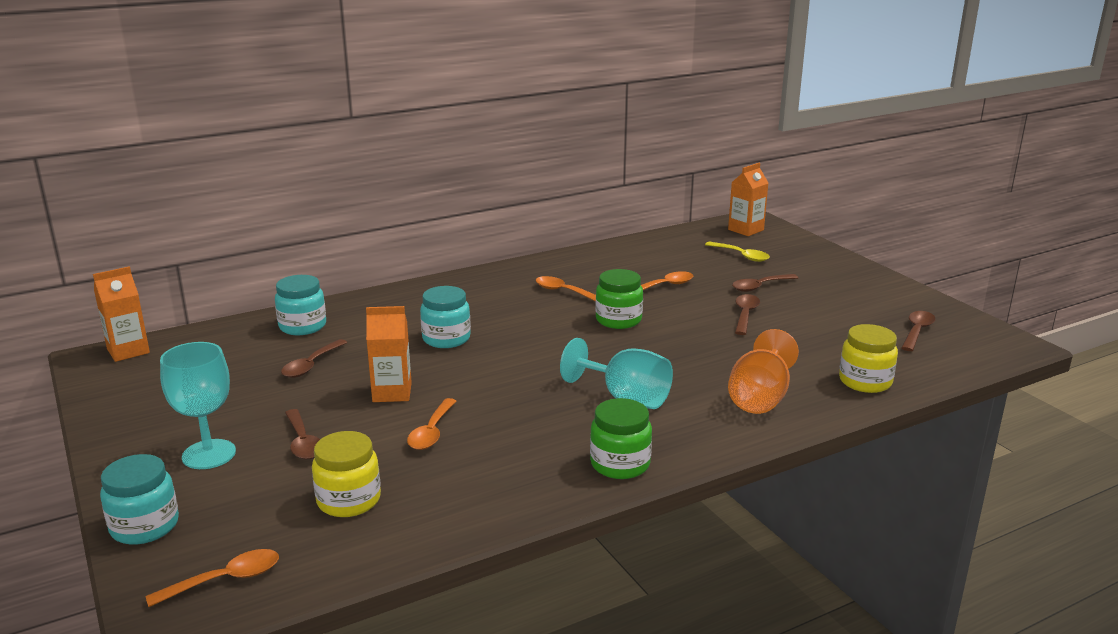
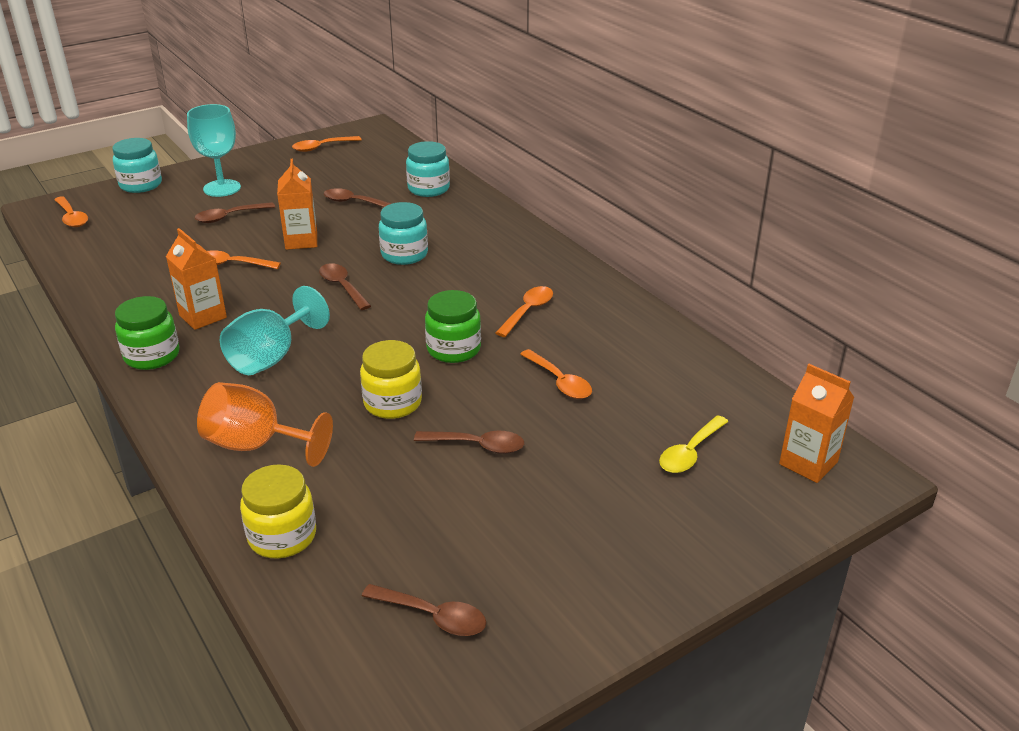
camera: 85 degrees right, 10 degrees up
orange carton [93,266,150,362] -> orange carton moved to [166,228,227,330]
yellow jar [312,431,381,517] -> yellow jar moved to [360,340,422,419]
brown spoon [732,274,798,292] -> brown spoon moved to [319,263,371,310]
none -> orange spoon [292,136,361,152]

